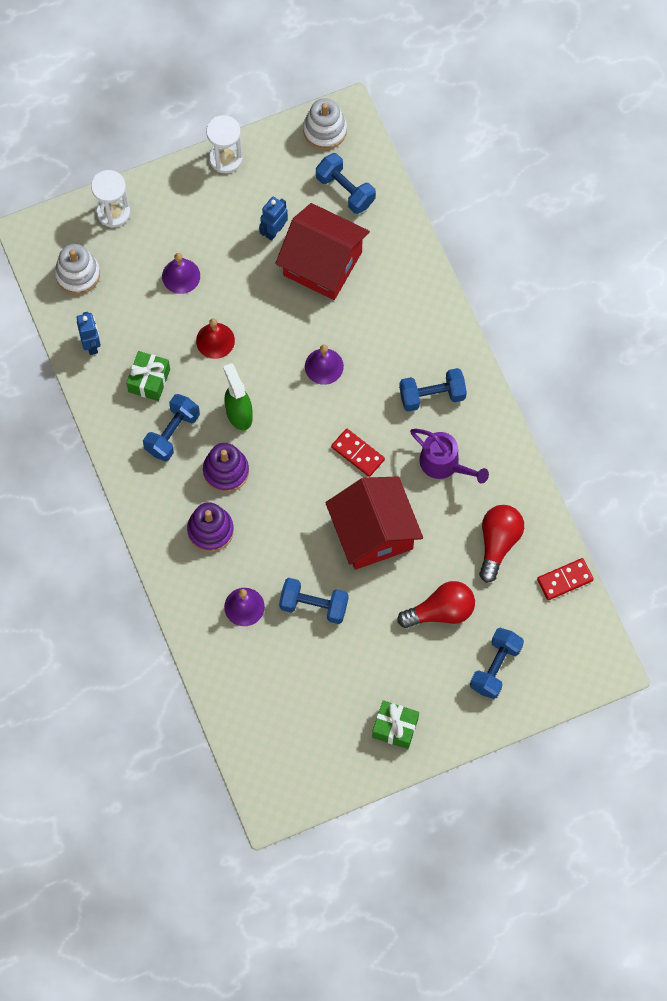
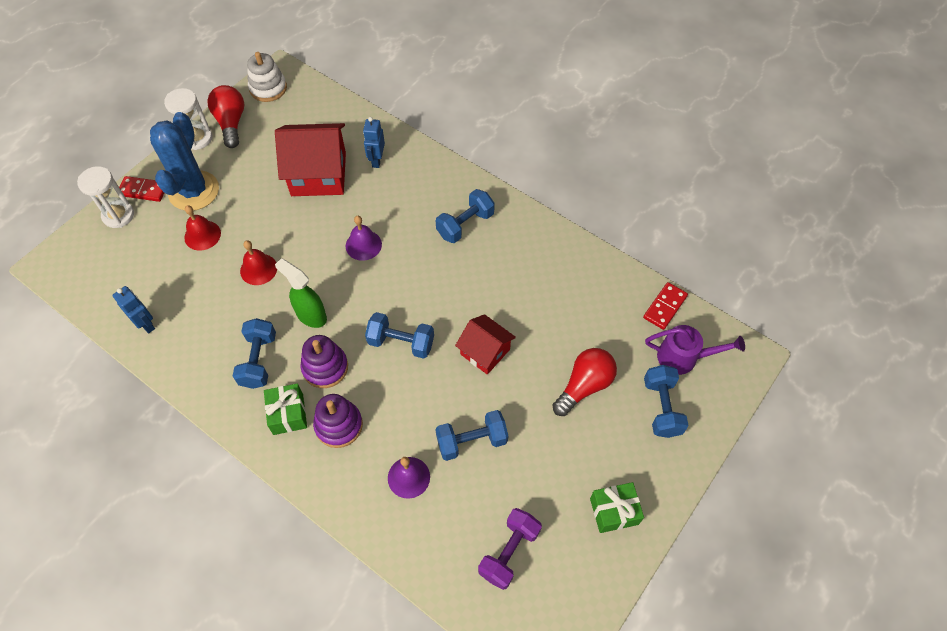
camera: 30 degrees left, 10 degrees down
white stacking toy [55,244,100,294] -> none
green gift [126,351,170,401] -> green gift moved to [264,384,307,435]
purple bell [162,253,200,294] -> red bell [184,205,221,251]
blue robot [259,196,288,241] -> blue robot moved to [363,117,385,168]
blue dumbbell [316,153,376,214] -> blue dumbbell moved to [365,312,434,359]
red house [325,477,423,570] -> red house [455,314,516,375], size x0.59
red domino [331,428,385,477] -> red domino moved to [119,176,164,202]
purple watering can [410,429,489,483] -> purple watering can moved to [645,325,745,375]
red light bulb [479,505,524,583] -> red light bulb moved to [207,85,244,148]
none -> blue cactus [150,112,219,211]
none -> purple dumbbell [478,508,542,590]

